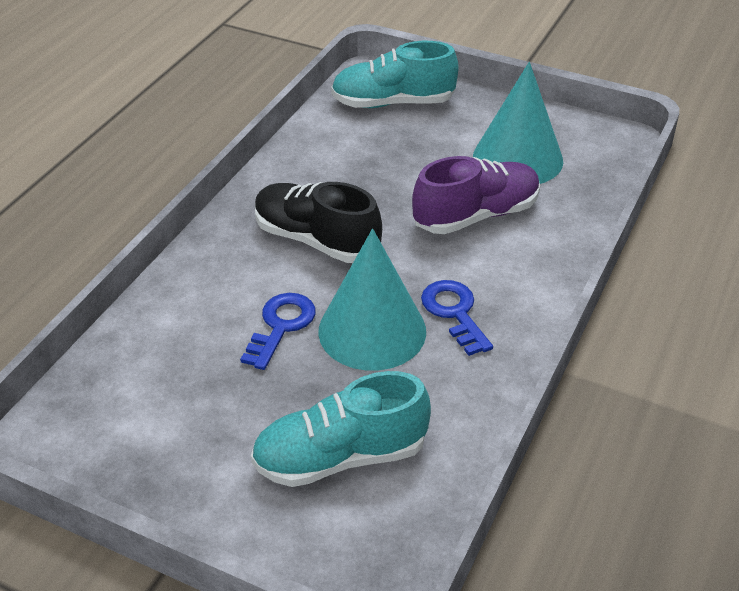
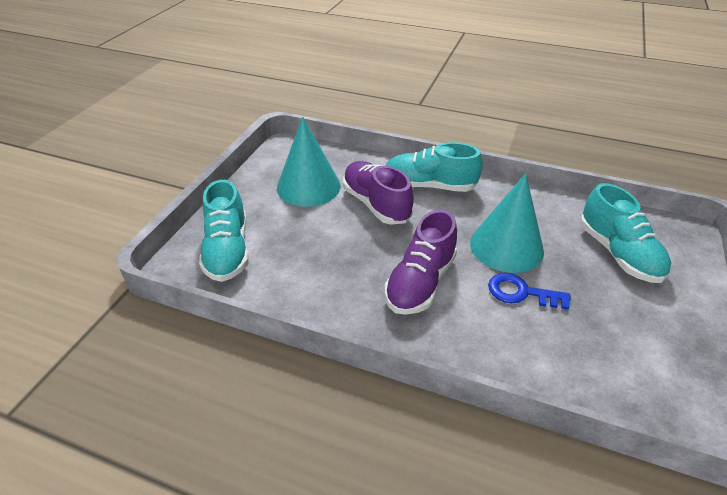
camera: 95 degrees left, 0 degrees up
black shoe [255,182,382,263] -> purple shoe [384,210,457,315]
blue key [421,280,493,356] -> none
none -> turquoise shoe [386,142,483,192]

